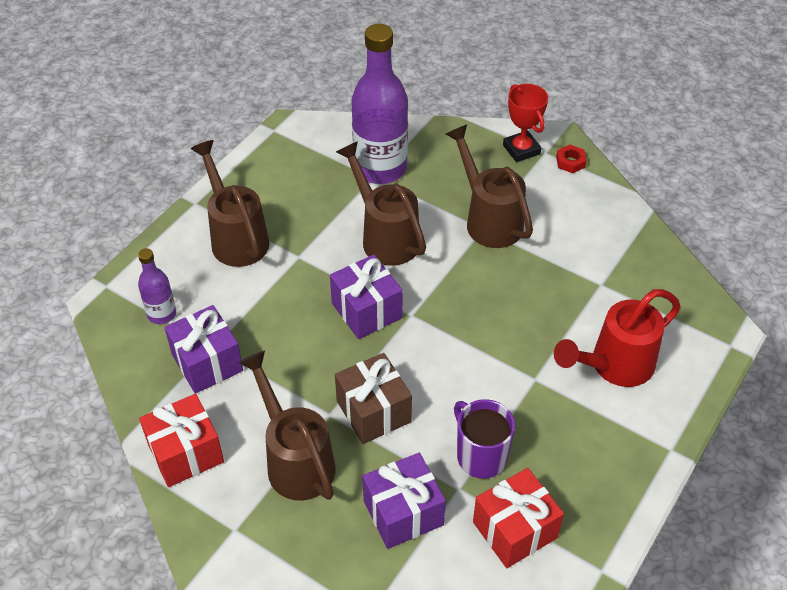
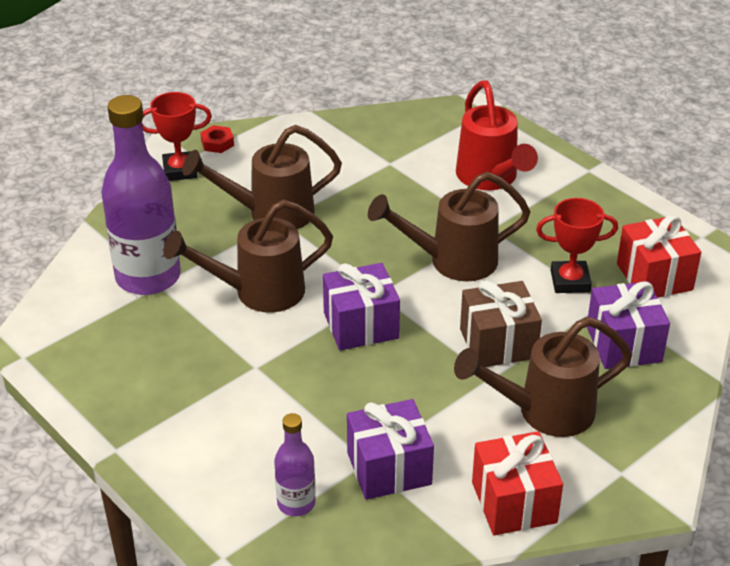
camera: 75 degrees left, 10 degrees down
brown watering can [191,140,269,267] -> brown watering can moved to [368,172,530,281]
purple mug [454,399,515,479] -> red trophy [536,198,618,293]

